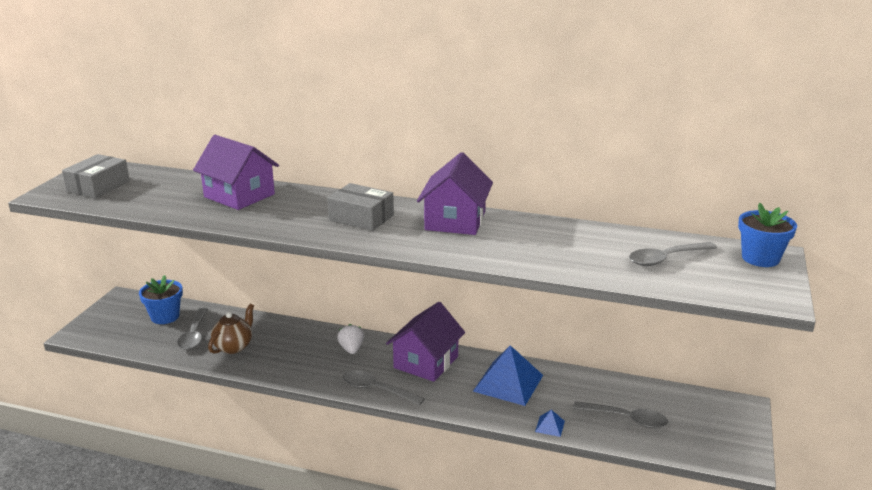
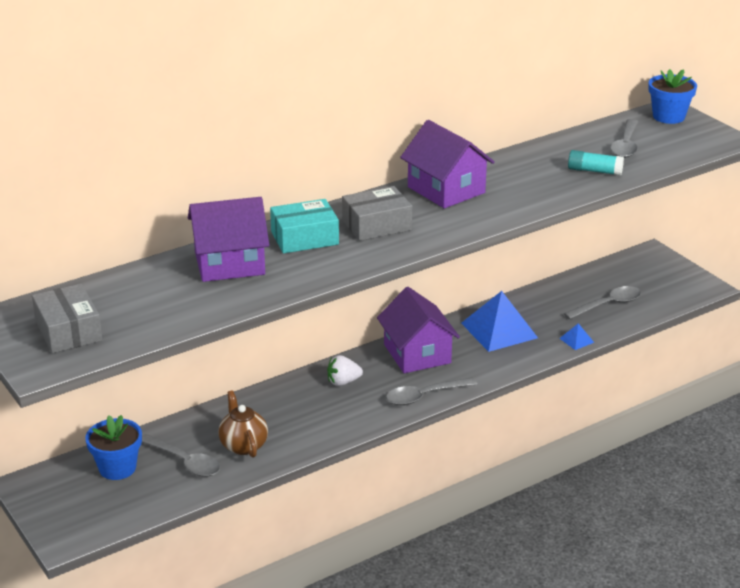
camera: 50 degrees left, 5 degrees up
white strawberry [337,324,364,354] -> white strawberry turned 45 degrees counterclockwise [327,355,363,386]
none -> turquoise box [270,199,339,253]
none -> turquoise glue stick [568,150,624,176]

